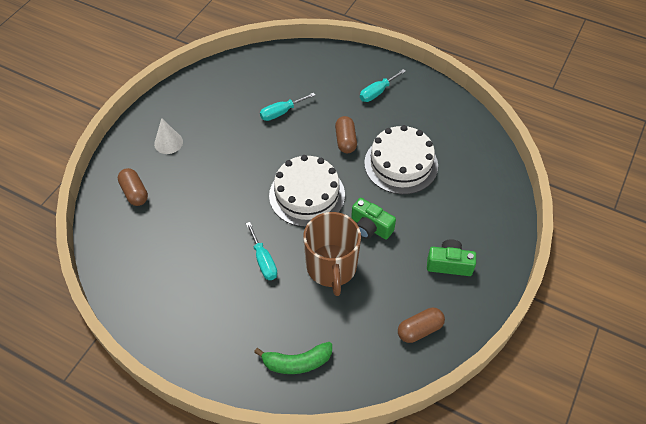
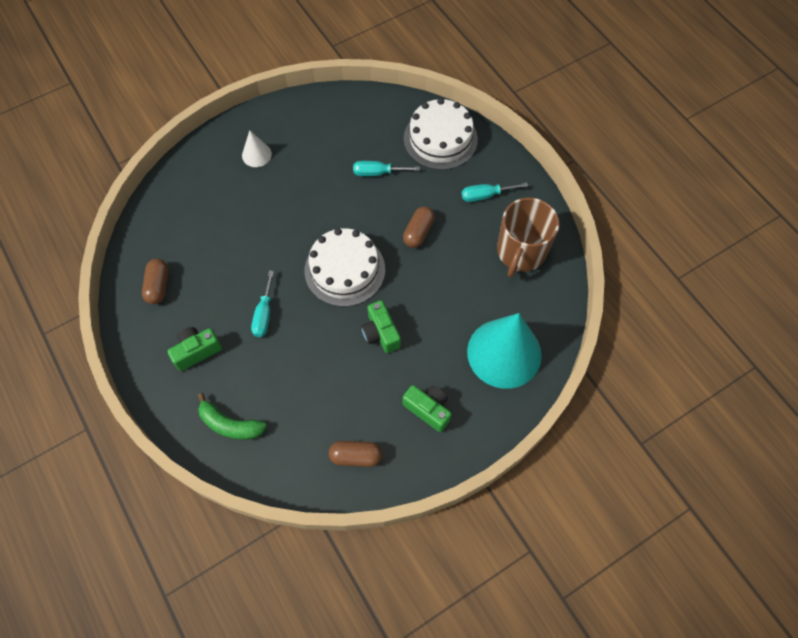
camera: 30 degrees right, 10 degrees up
brown capsule [118,168,148,206] -> brown capsule moved to [142,259,168,304]
brown mug [303,212,361,296] -> brown mug moved to [497,198,559,278]
white cake [364,125,438,194] -> white cake moved to [404,98,478,170]
none -> green camera [167,327,222,371]
none -> turquoise cone [467,313,542,389]

